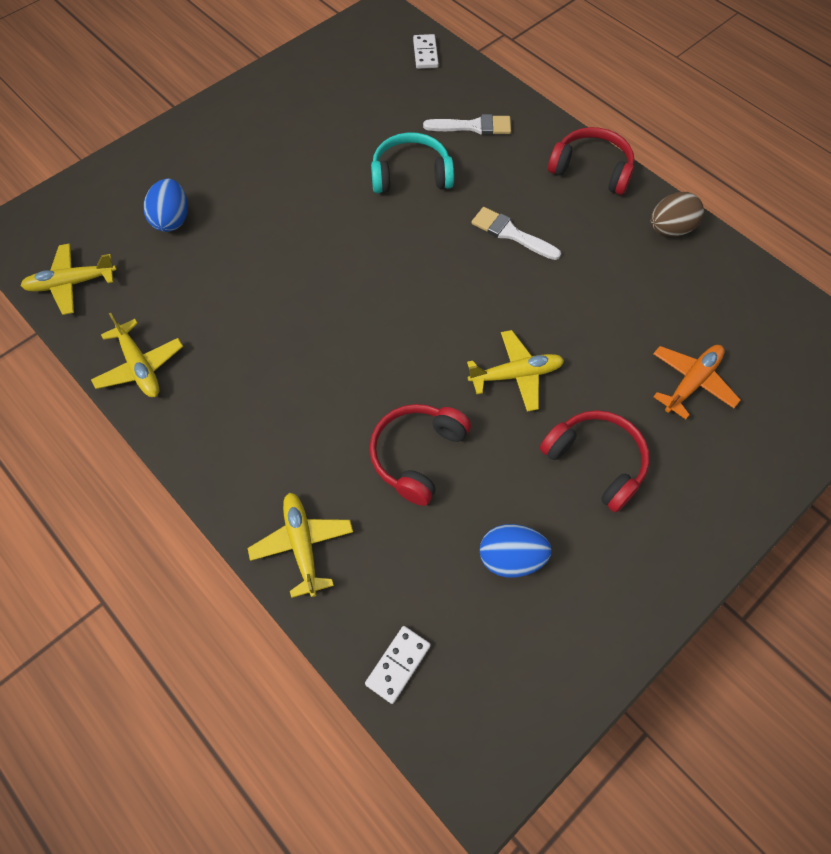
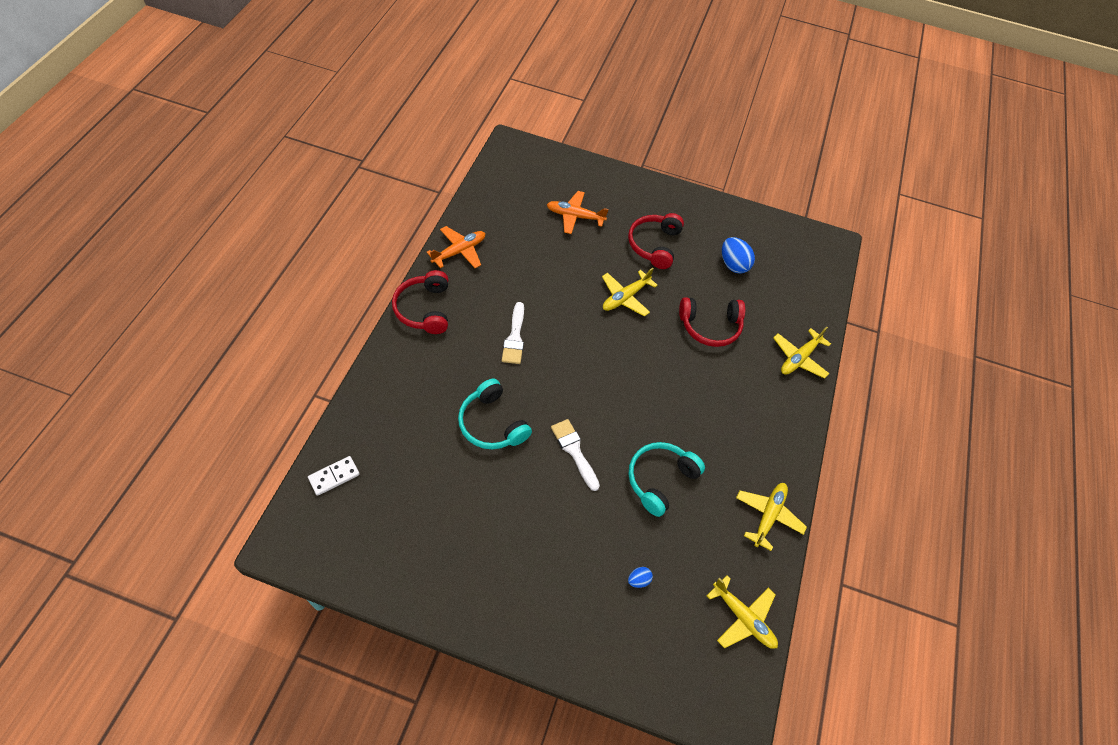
camera: 125 degrees left, 5 degrees down
blue egg [143,179,188,232] -> blue egg [628,567,653,588], size x0.51
white domino [365,626,431,704] -> none
white brush [423,114,511,135] -> white brush moved to [551,419,600,491]
yellow plane [467,330,564,412] -> yellow plane turned 90 degrees counterclockwise [602,268,658,317]
brown egg [651,192,704,236] -> orange plane [426,226,485,268]
none -> turquoise headphones [629,442,705,517]

